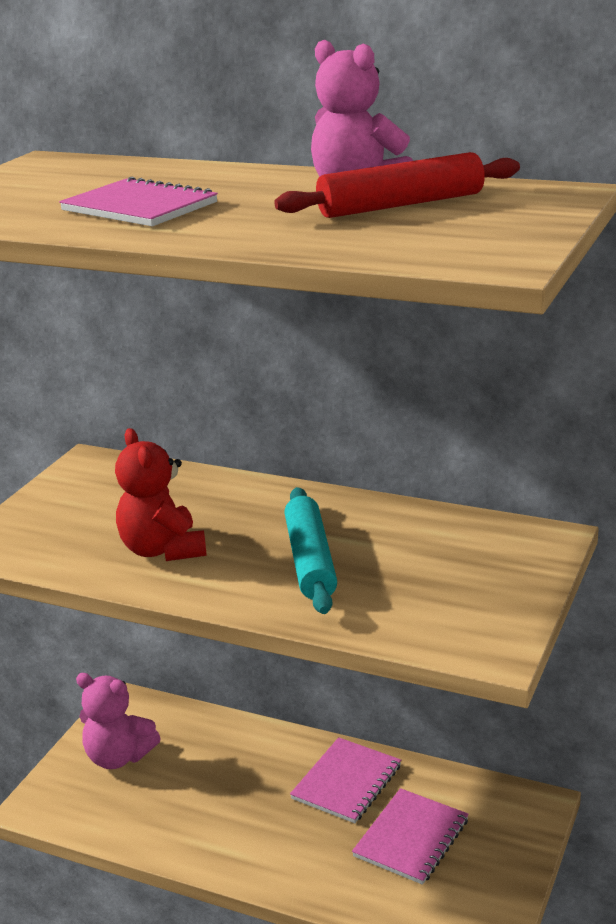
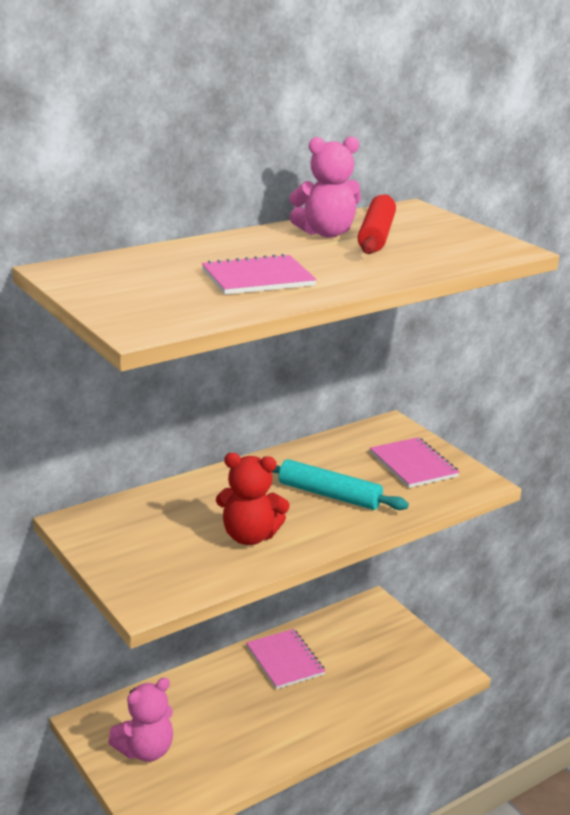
camera: 60 degrees left, 0 degrees up
pink notebook [352,788,469,885] -> pink notebook moved to [370,437,460,488]

